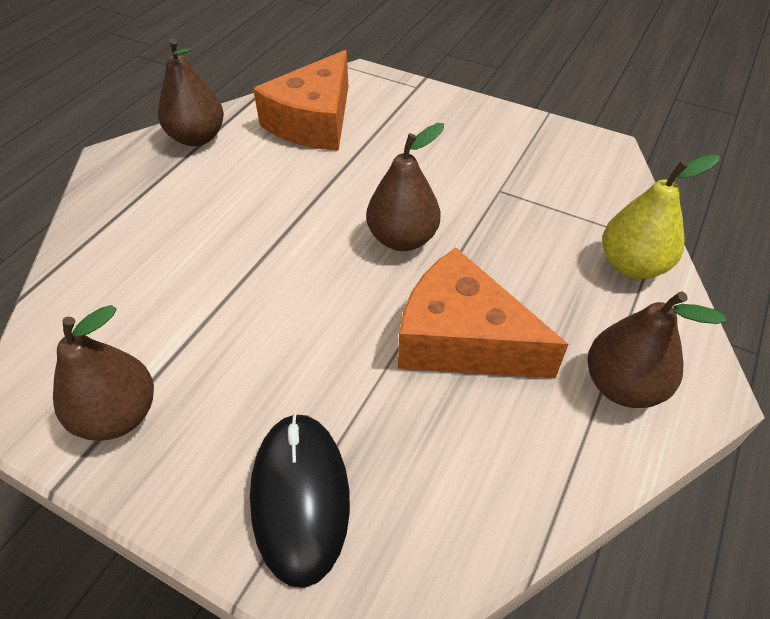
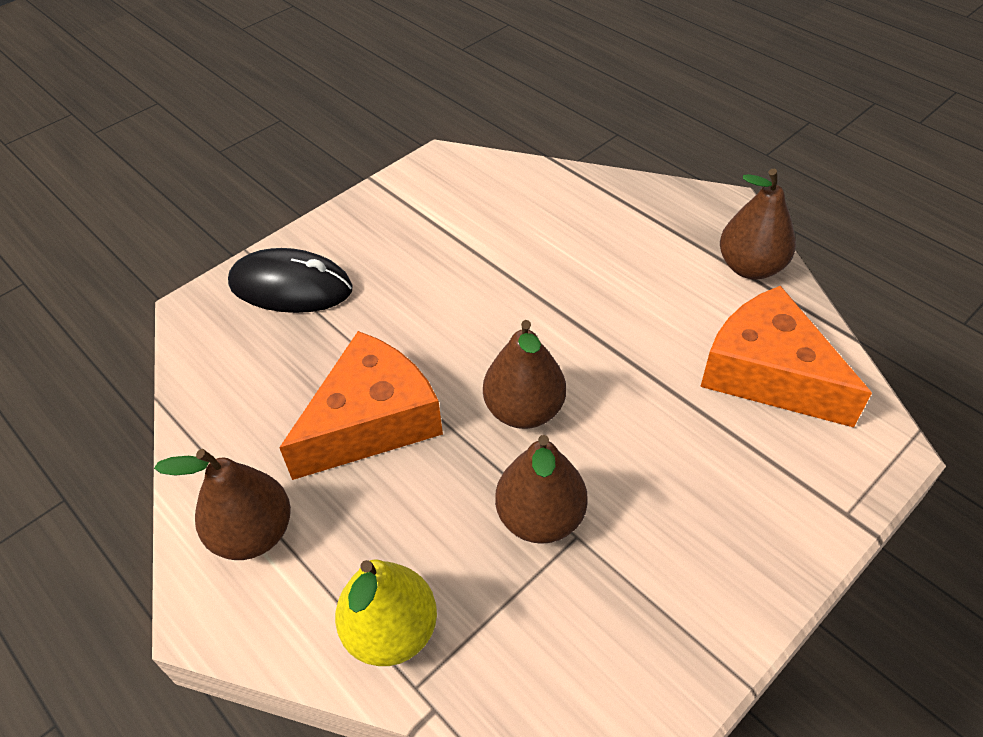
camera: 110 degrees right, 0 degrees up
brown pear [53,305,154,441] -> brown pear moved to [495,435,588,544]

